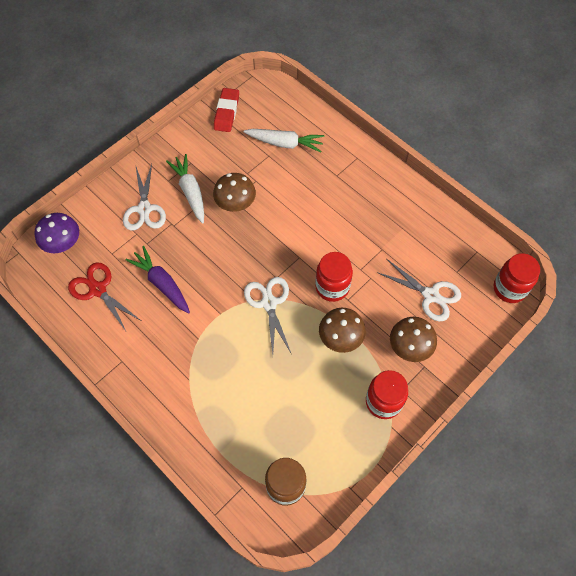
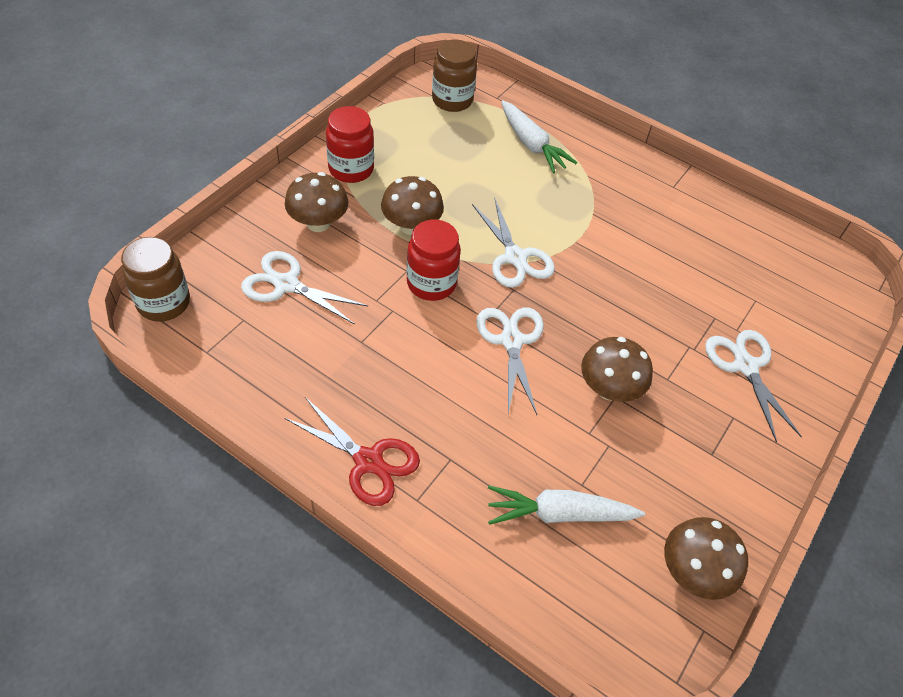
camera: 165 degrees right, 10 degrees down
purple mushroom [35,213,79,253] -> none
red scissors [68,262,140,331] -> red scissors moved to [284,397,420,506]
purple carrot [125,246,190,314] -> none
white carrot [166,154,204,224] -> white carrot moved to [501,100,577,173]
red eraser [214,88,239,132] -> brown mushroom [664,517,748,600]
red jar [494,253,540,303] -> brown jar [121,237,190,322]
none -> white scissors [476,308,544,415]

